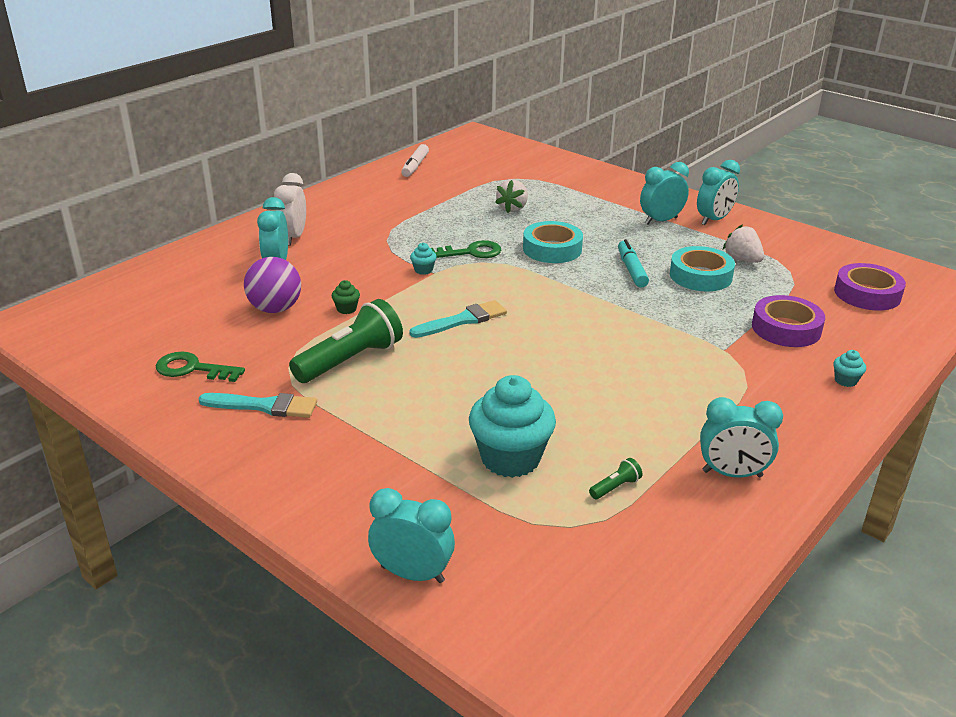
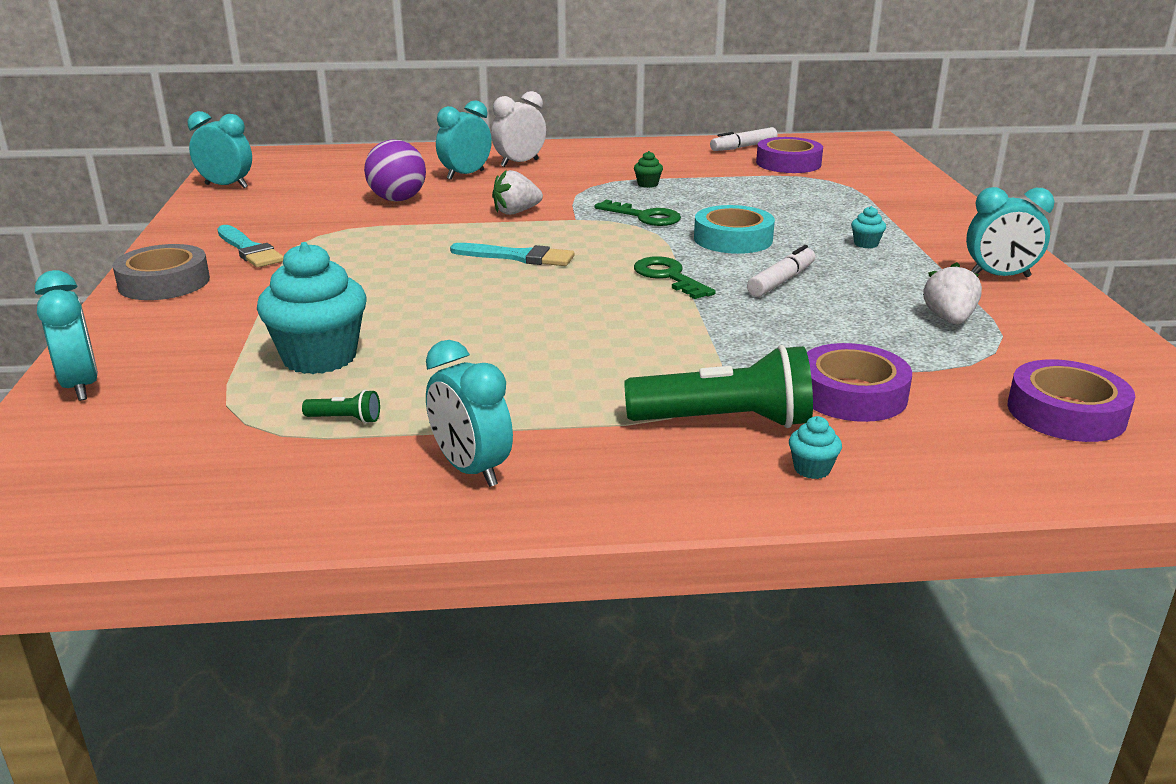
camera: 45 degrees right, 5 degrees down
green key [156,352,245,382] -> green key moved to [634,256,716,299]
green flashlight [289,299,403,383] -> green flashlight moved to [624,345,813,428]
green cupcake [332,280,360,314] -> green cupcake moved to [634,151,663,188]
turquoise cupcake [410,243,437,275] -> turquoise cupcake moved to [851,206,886,248]
white strawberry [495,179,528,213] -> white strawberry moved to [492,170,543,215]
turquoise marker [618,239,649,288] -> white marker [747,245,815,297]
turquoise clock [640,162,689,225] -> turquoise clock moved to [188,111,252,188]
turquoise tape [670,246,735,291] -> none
none -> grey tape [112,244,210,300]
none -> purple tape [756,137,823,173]

